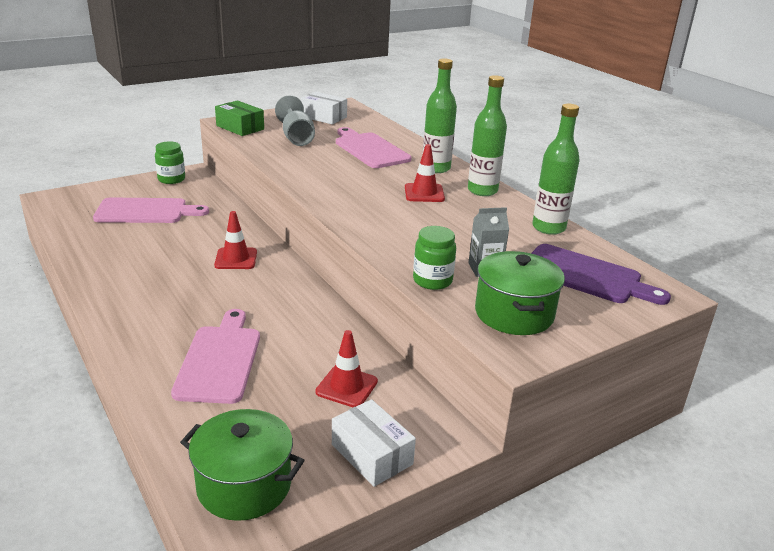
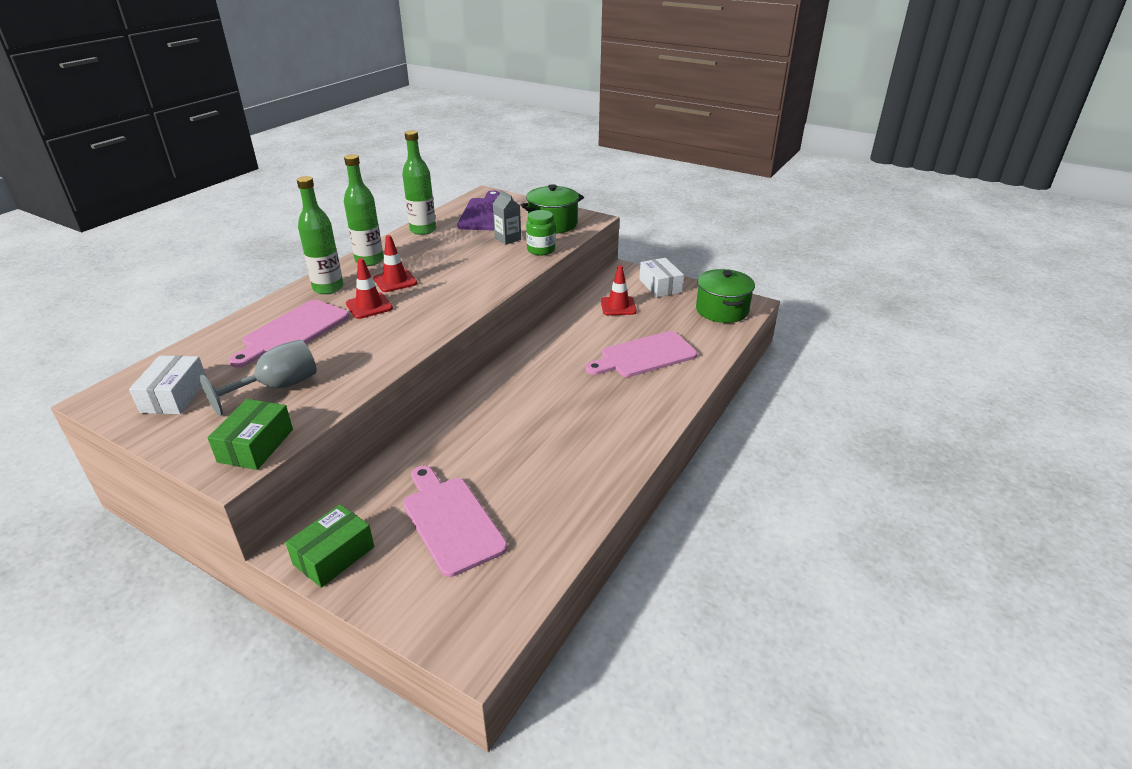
camera: 115 degrees left, 5 degrees up
green jar [155,141,185,184] -> green box [285,504,374,588]
red traffic cone [214,211,257,269] -> red traffic cone moved to [346,258,393,319]
white box [332,399,416,487] -> white box turned 45 degrees counterclockwise [639,258,684,297]

